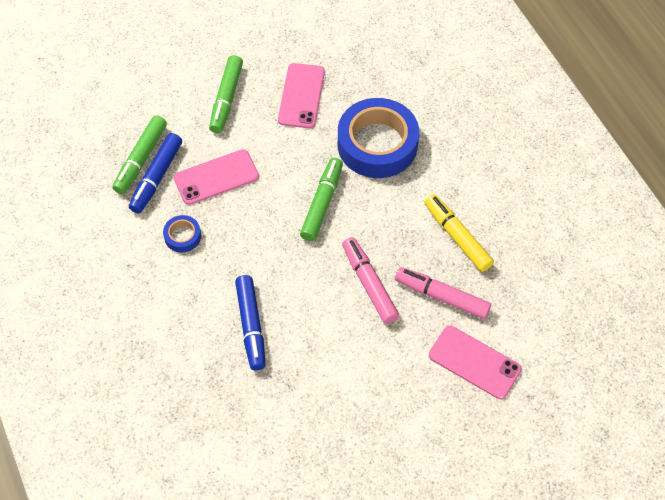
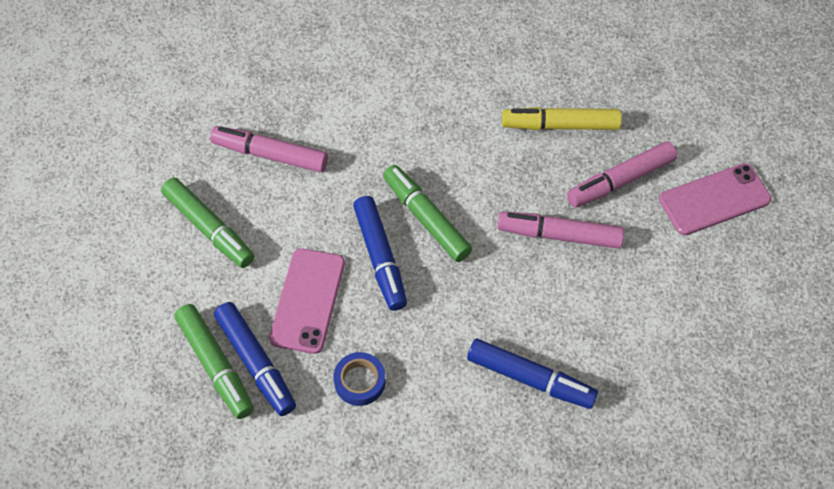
camera: 55 degrees left, 0 degrees up
pink phone [278,63,325,128] -> pink marker [210,126,328,172]
blue tape [338,98,419,178] -> none
none -> blue marker [353,196,407,311]

